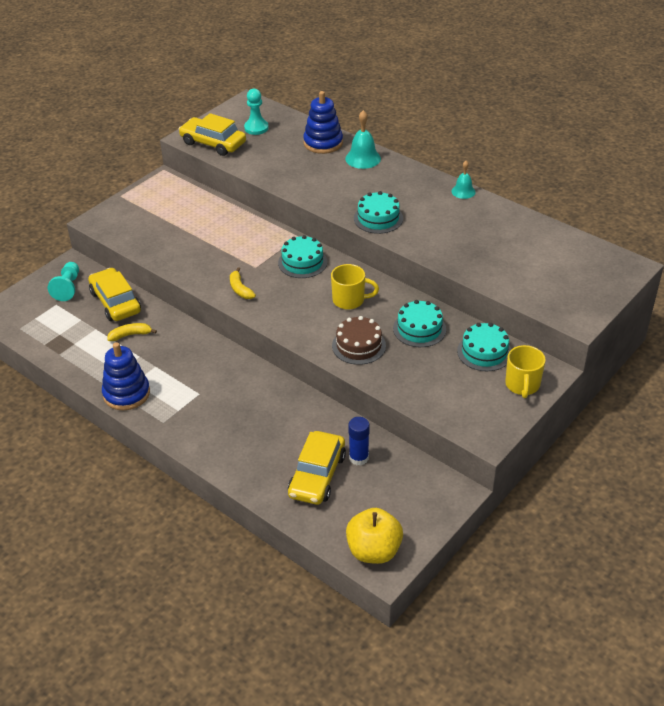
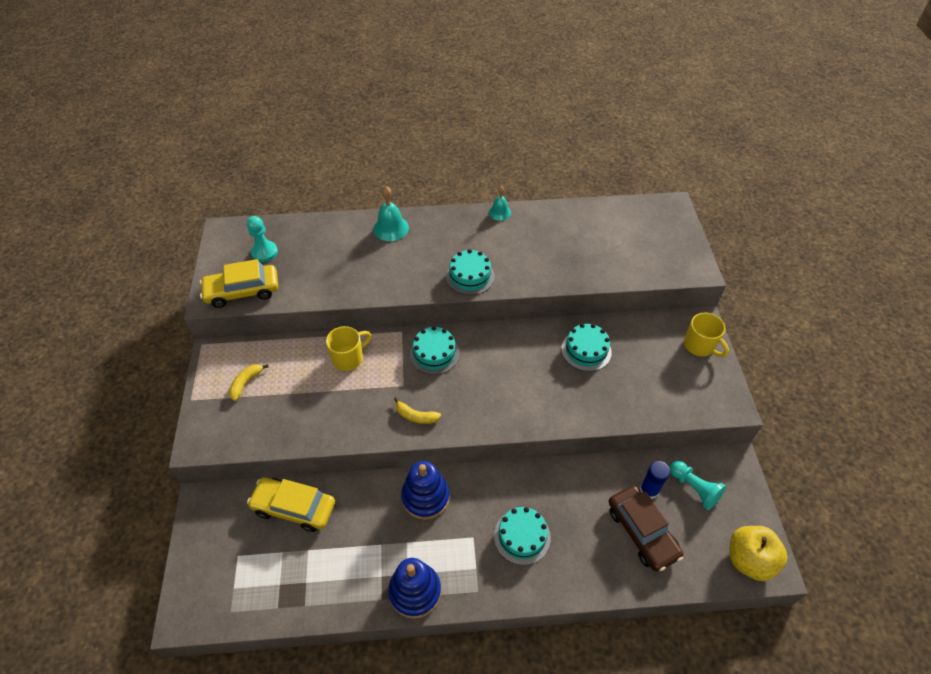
camera: 45 degrees left, 10 degrees up
turquoise pawn [48,262,79,301] -> turquoise pawn moved to [670,461,726,510]
yellow banana [107,323,157,341] -> yellow banana moved to [229,364,269,401]
yellow car [288,431,346,505] -> brown car [608,485,683,572]
blue stacking toy [303,91,343,154] -> blue stacking toy moved to [401,461,450,520]
yellow mug [331,264,379,310] -> yellow mug moved to [326,326,371,371]
brown cake [332,316,386,365] -> none
turquoise cake [457,323,511,371] -> turquoise cake moved to [494,507,551,565]

